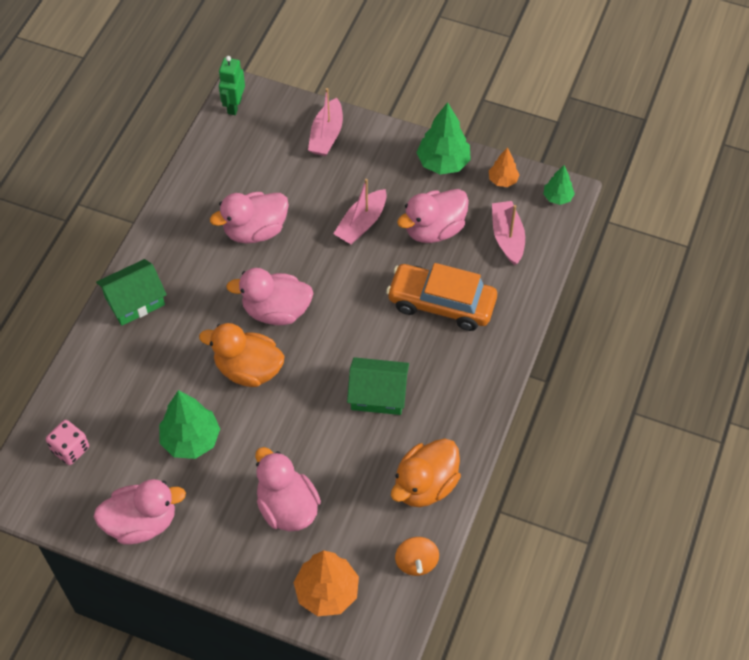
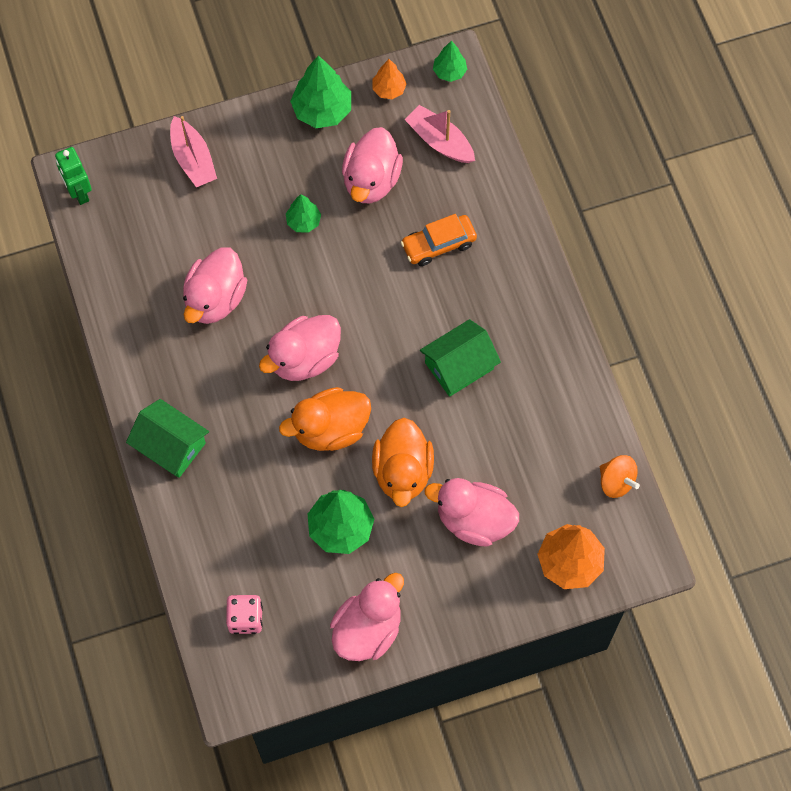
camera: 40 degrees left, 10 degrees up
green house [96,259,167,326] -> green house turned 75 degrees counterclockwise [126,399,209,478]
pink boat [333,179,387,244] -> green tree [286,194,321,233]
orange car [386,263,497,331] -> orange car [401,214,477,266], size x0.64
orange duck [391,439,461,507] -> orange duck moved to [372,418,434,507]

